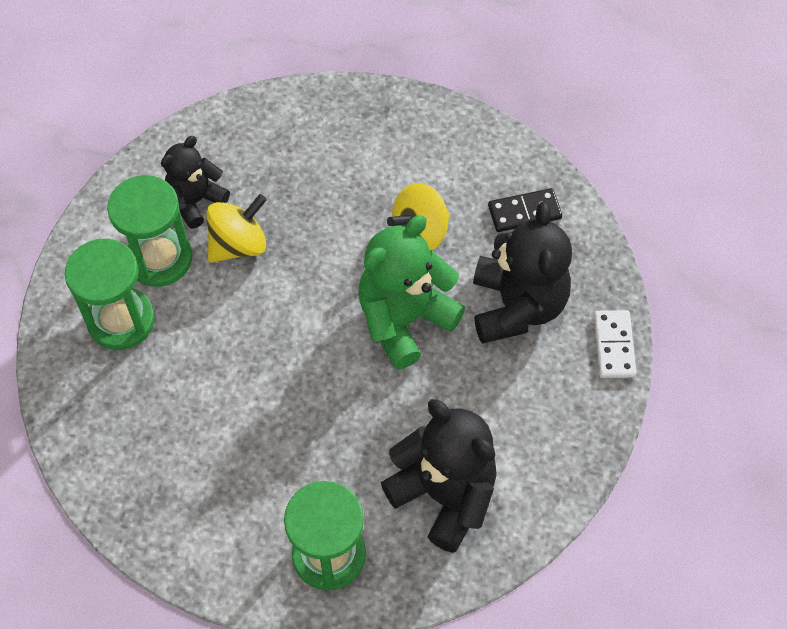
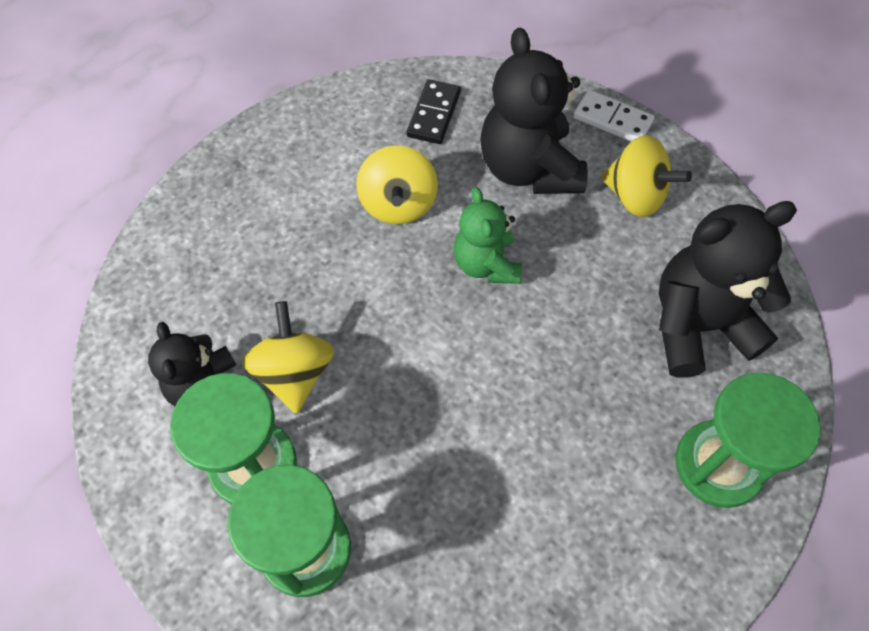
camera: 60 degrees left, 0 degrees up
green teddy bear [358,215,465,369] -> green teddy bear [453,187,522,284], size x0.62
black teddy bear [473,202,572,344] -> black teddy bear turned 135 degrees counterclockwise [480,27,588,194]
none -> yellow spinning top [601,135,692,217]

